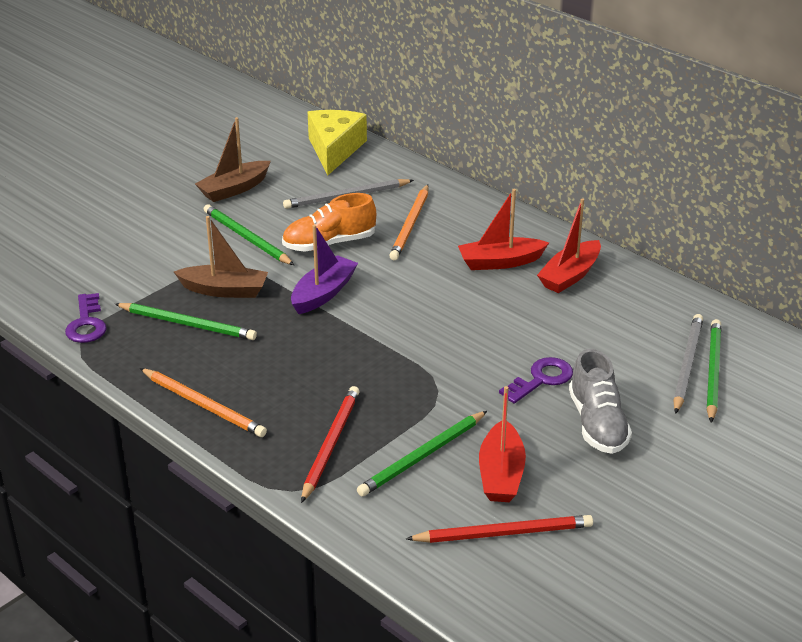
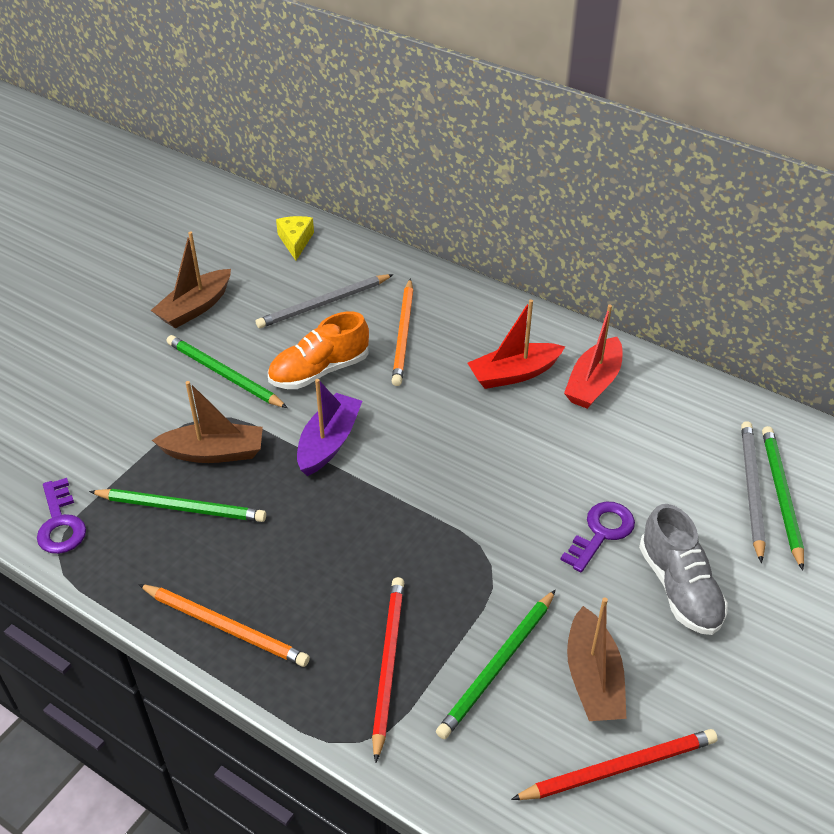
camera: 10 degrees left, 10 degrees up
yellow cheese [308,110,367,176] -> yellow cheese [276,216,314,261], size x0.56
red boat [479,386,526,502] -> brown boat [567,597,627,721]

